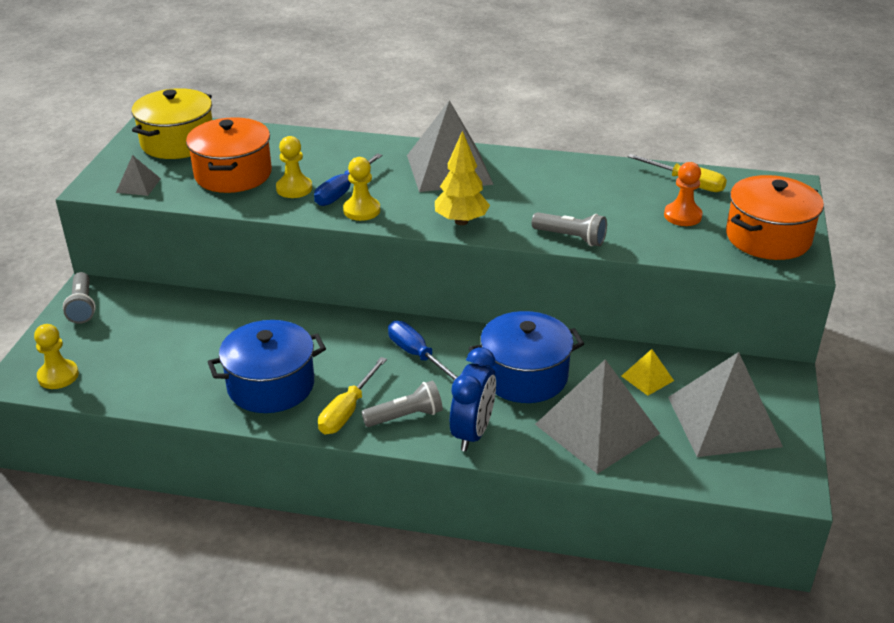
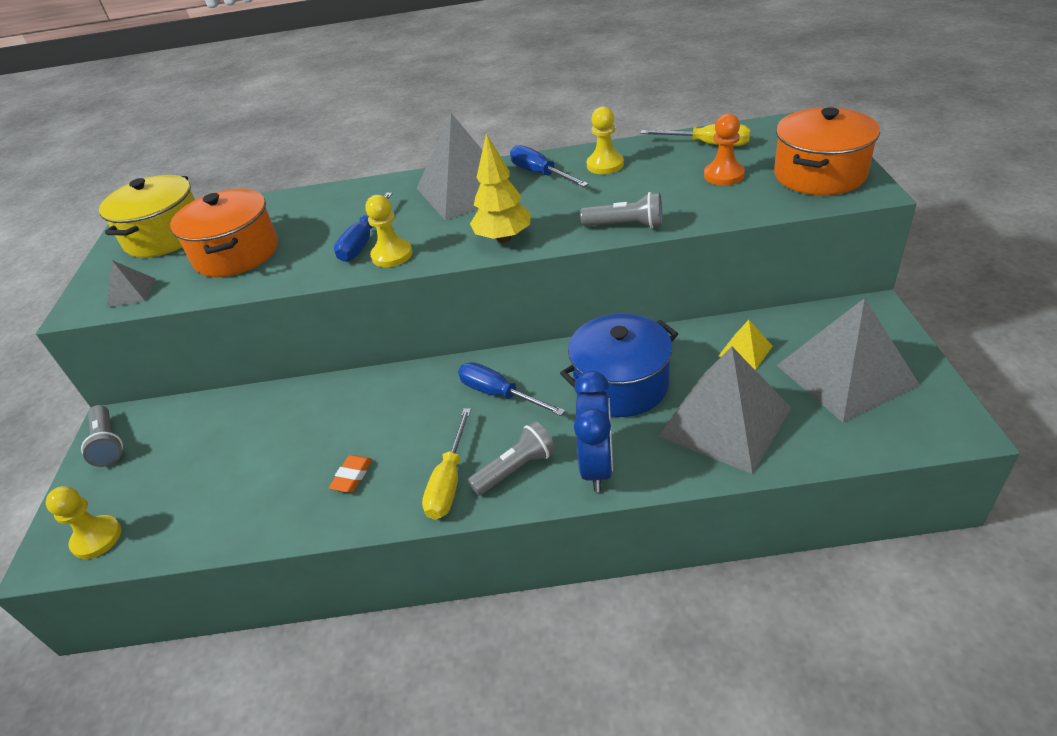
camera: 10 degrees left, 5 degrees up
blue pot [208,320,326,413] -> orange eraser [329,455,372,492]
yellow pawn [276,136,312,198] -> yellow pawn moved to [587,107,624,174]
none -> blue screwdriver [510,145,589,187]

